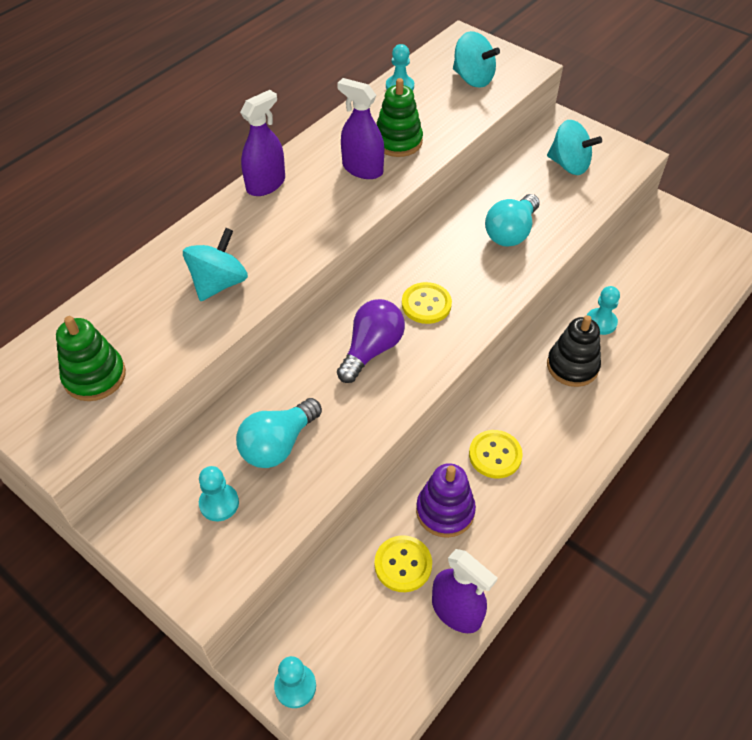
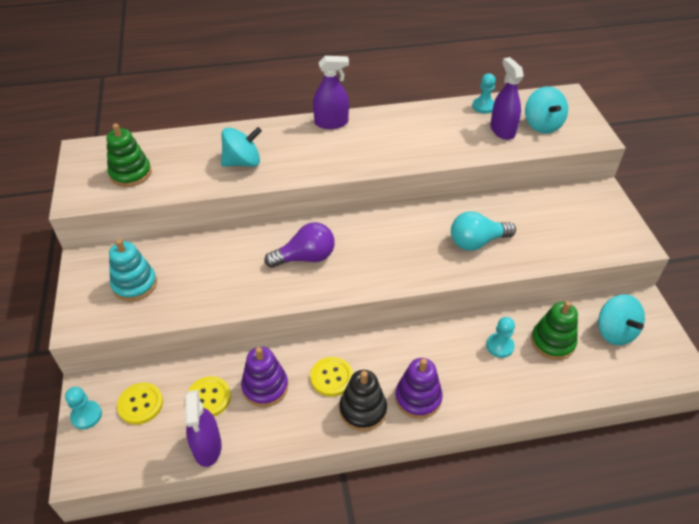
camera: 40 degrees right, 5 degrees down
turquoise pawn [199,466,239,521] -> turquoise stacking toy [109,239,157,301]
turquoise light bulb [236,398,322,468] -> none
purple spray bottle [337,78,384,179] -> purple spray bottle moved to [490,57,524,140]
green stacking toy [377,78,423,157] -> green stacking toy moved to [531,301,578,360]
yellow button [402,282,452,324] -> yellow button moved to [117,383,163,425]
turquoise spinning top [547,120,602,175] -> turquoise spinning top moved to [598,294,645,346]
black stacking toy [547,315,601,387] -> black stacking toy moved to [339,370,387,431]
none -> purple stacking toy [395,358,443,419]

